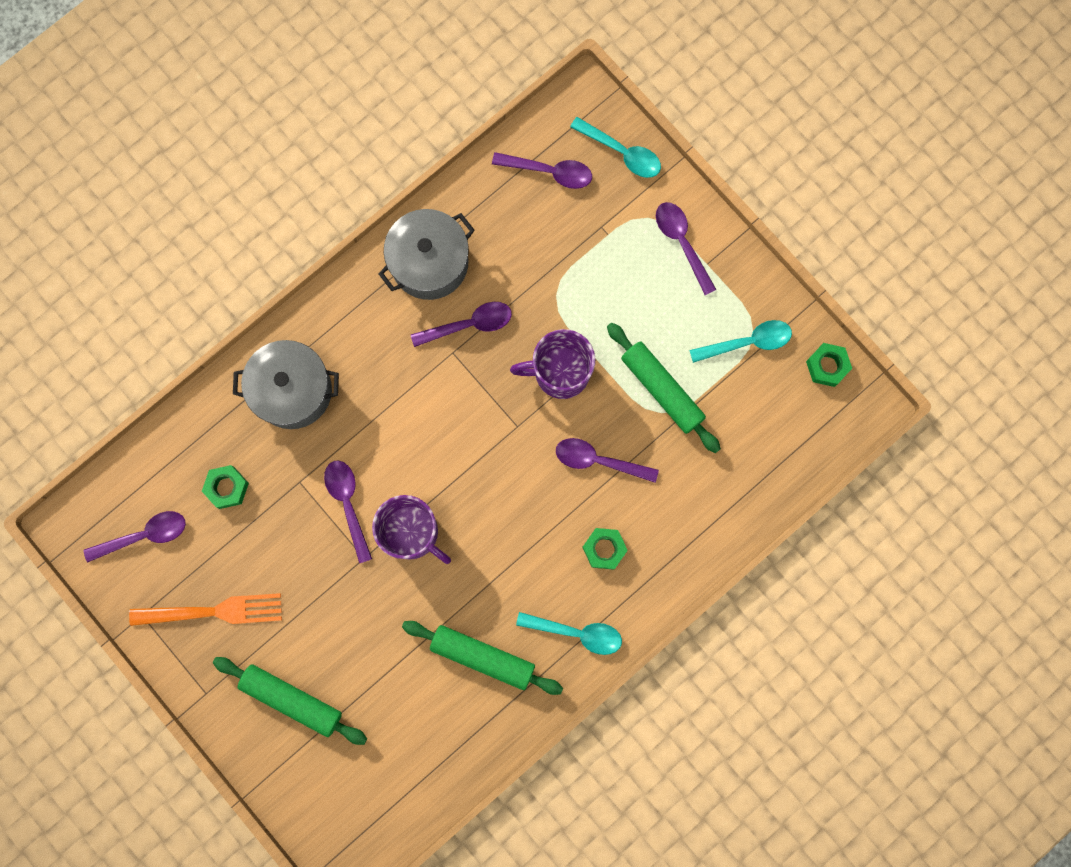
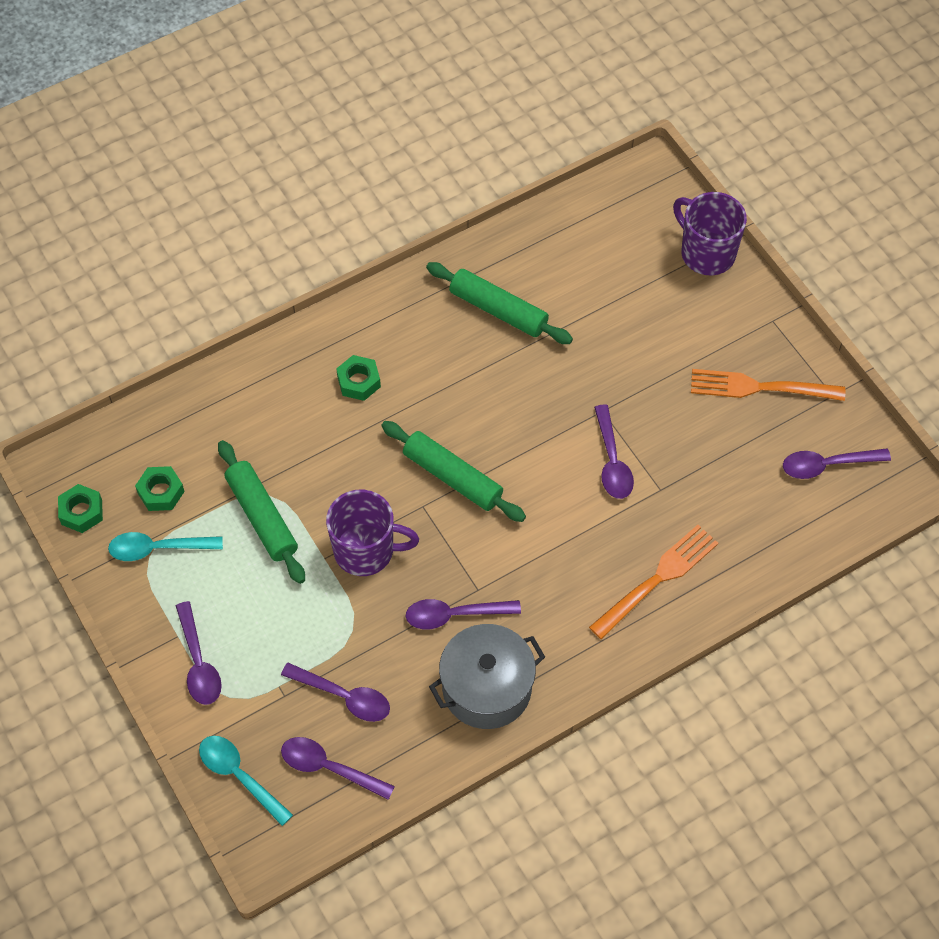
camera: 170 degrees left, 20 degrees down
green nut [202,465,249,509] -> green nut moved to [135,466,185,511]
green rolling pin [213,657,367,745] -> green rolling pin moved to [381,421,526,522]
grey pot [233,340,339,429] -> orange fork [589,525,719,639]
purple mug [372,495,451,564] -> purple mug moved to [673,192,747,275]
turquoise spoon [516,612,622,655] -> none
purple spoon [556,438,659,483] -> purple spoon moved to [281,663,390,722]

